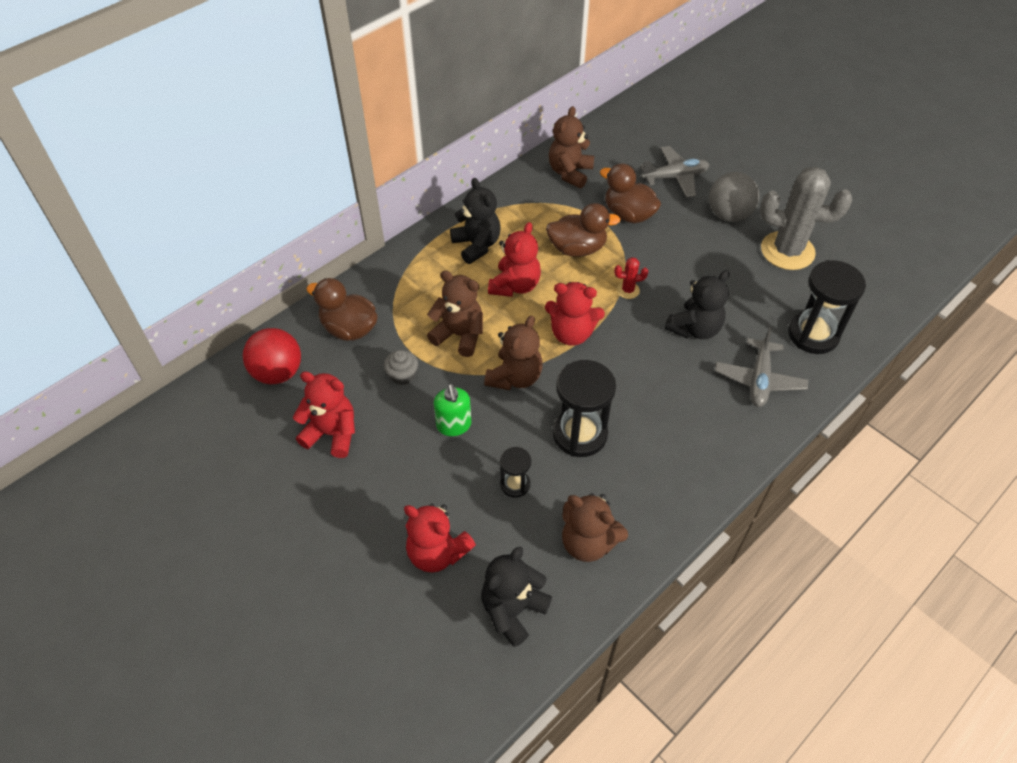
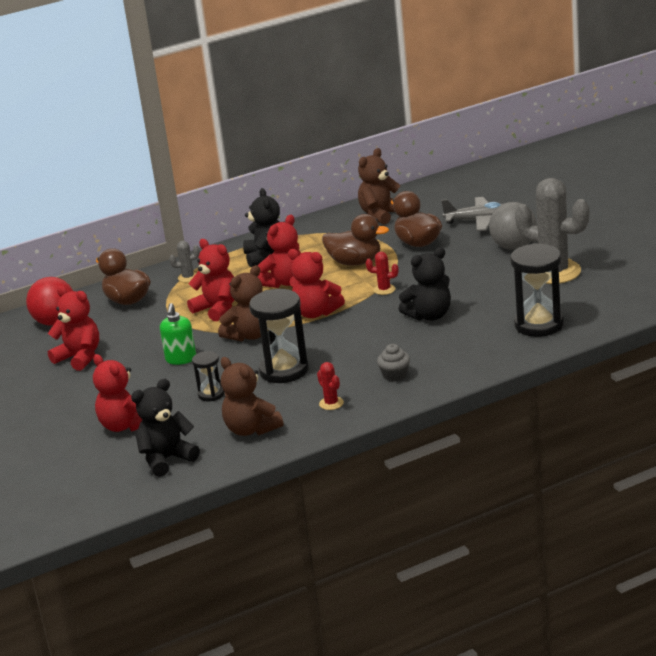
camera: 20 degrees right, 25 degrees down
grey cupcake [384,350,418,385] -> grey cupcake moved to [377,344,410,382]
brown teddy bear [427,271,483,357] -> red teddy bear [187,239,234,321]
grey plane [715,327,808,407] -> none
none -> grey cactus [169,241,200,282]
none -> red cactus [317,362,344,410]

